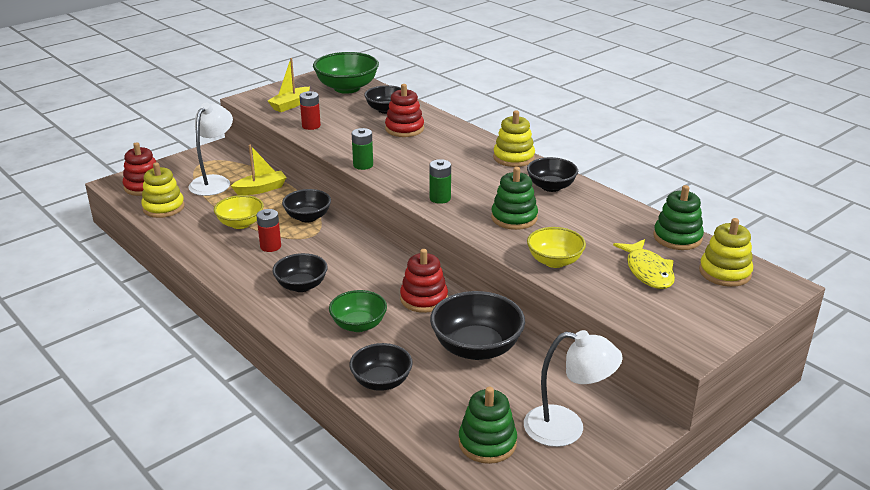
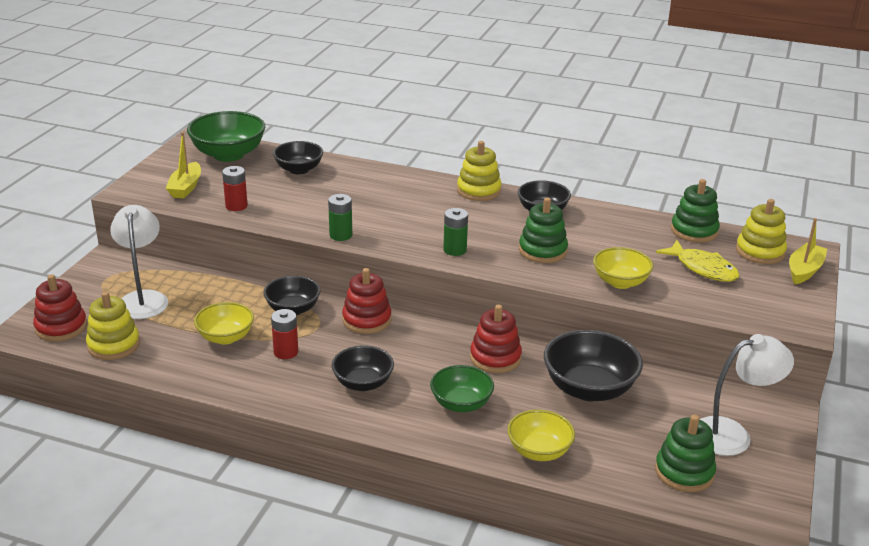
camera: 30 degrees left, 0 degrees up
yellow boat [231,145,287,195] -> yellow boat moved to [789,218,827,284]
black bowl [349,343,413,391] -> yellow bowl [507,410,575,461]
red stacking toy [385,84,424,137] -> red stacking toy moved to [342,268,391,334]

